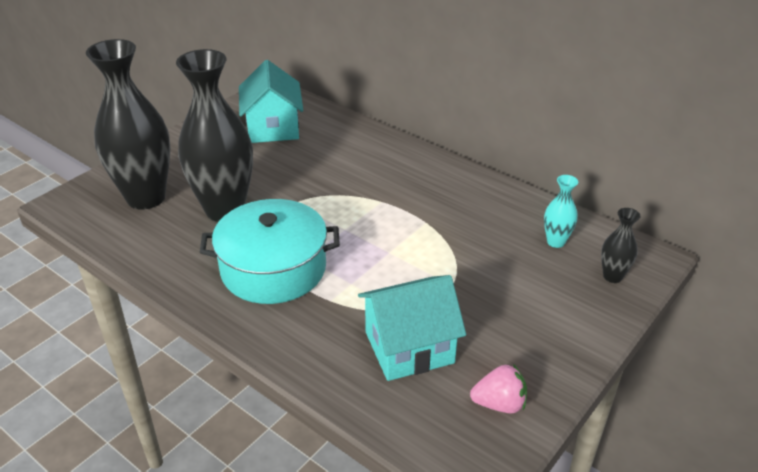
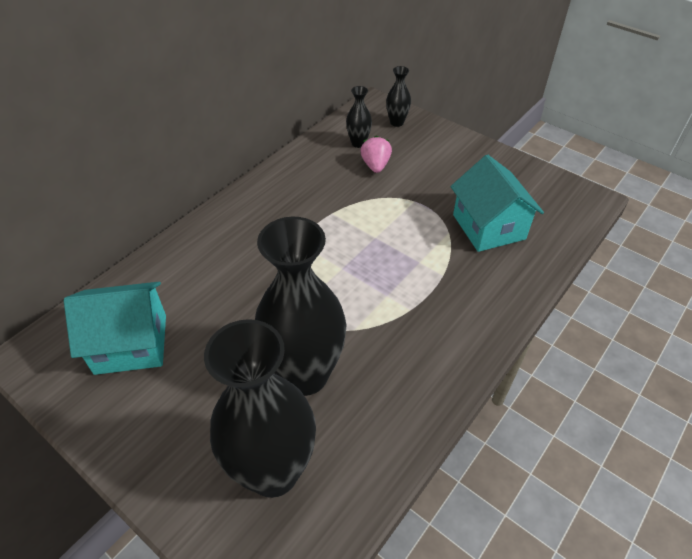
camera: 90 degrees left, 10 degrees up
turquoise pot [200,199,340,304] -> none
pink strawberry [470,364,527,414] -> pink strawberry moved to [360,136,392,173]
turquoise vase [544,175,578,248] -> black vase [346,86,372,148]

